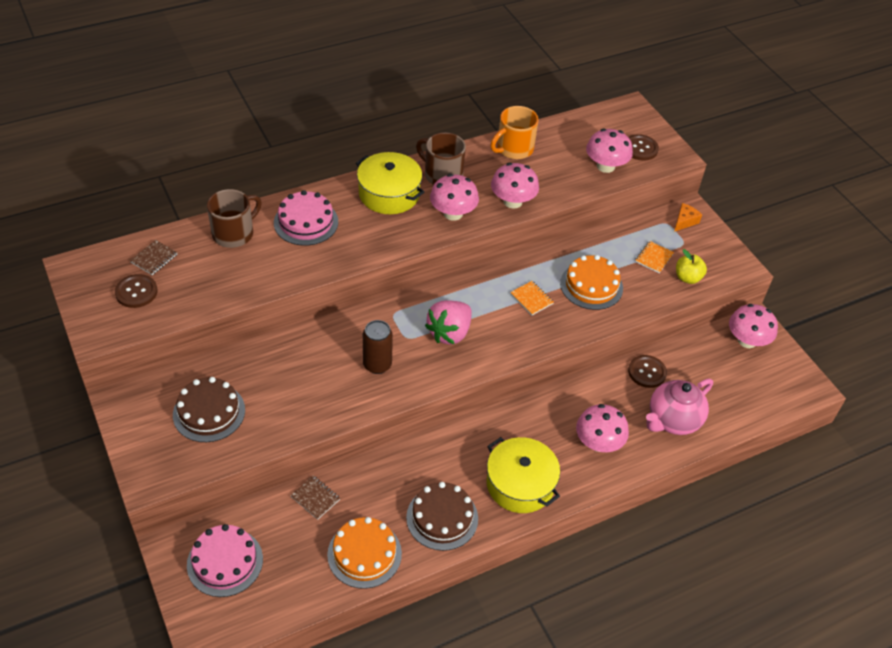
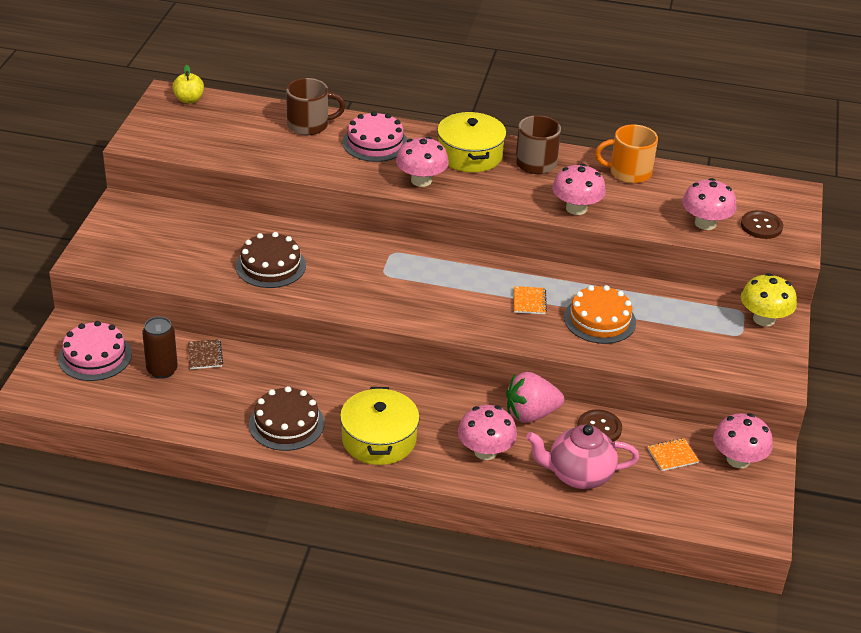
camera: 40 degrees right, 10 degrees down
brown button [115,274,158,308] -> none
brown notebook [130,240,178,275] -> none
brown cake [173,377,245,442] -> brown cake moved to [236,232,306,288]
orange cake [327,517,402,589] -> none
brown can [363,320,393,374] -> brown can moved to [142,317,178,379]
pink strawberry [425,300,472,345] -> pink strawberry moved to [506,372,564,423]
pink mushroom [430,174,479,221] -> pink mushroom moved to [396,136,449,187]
orange notebook [635,241,674,273] -> orange notebook moved to [647,438,699,471]
orange cheese [674,203,702,232] -> yellow mushroom [741,273,797,326]
yellow apple [676,249,707,284] -> yellow apple moved to [172,64,204,103]

